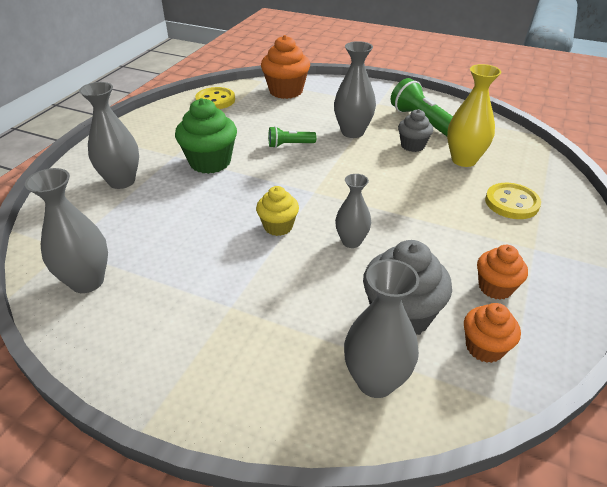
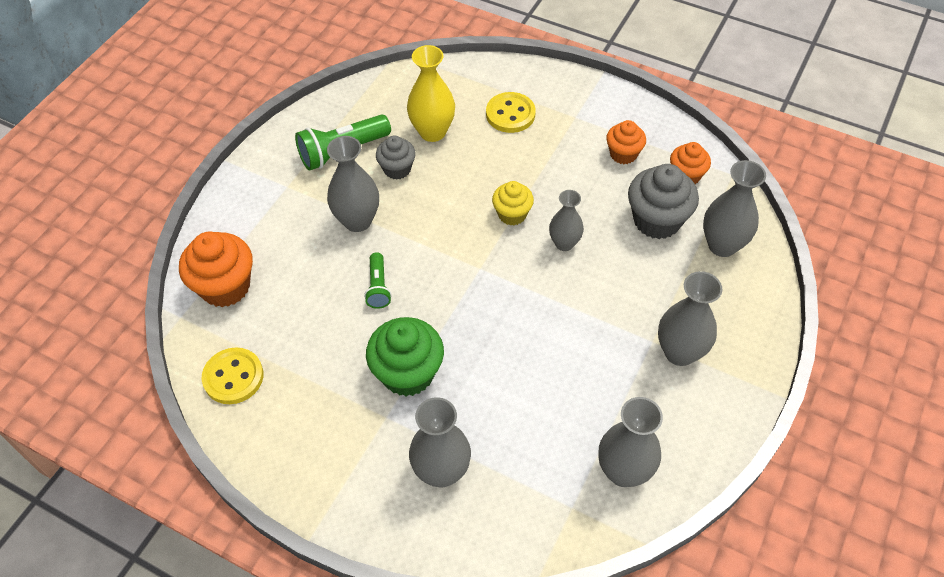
camera: 85 degrees left, 15 degrees up
yellow cupcake [256,186,299,236] -> yellow cupcake moved to [492,181,534,226]
none -> grey vase [658,271,722,366]

